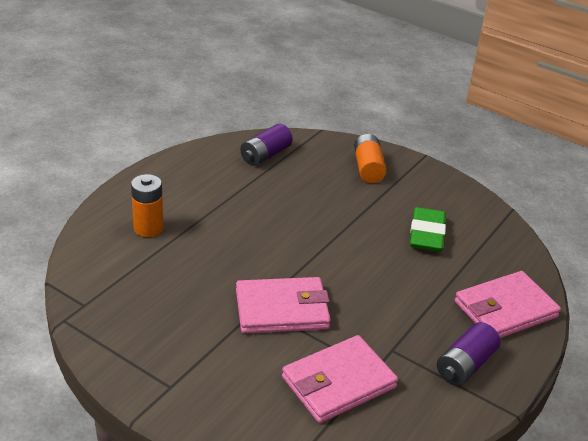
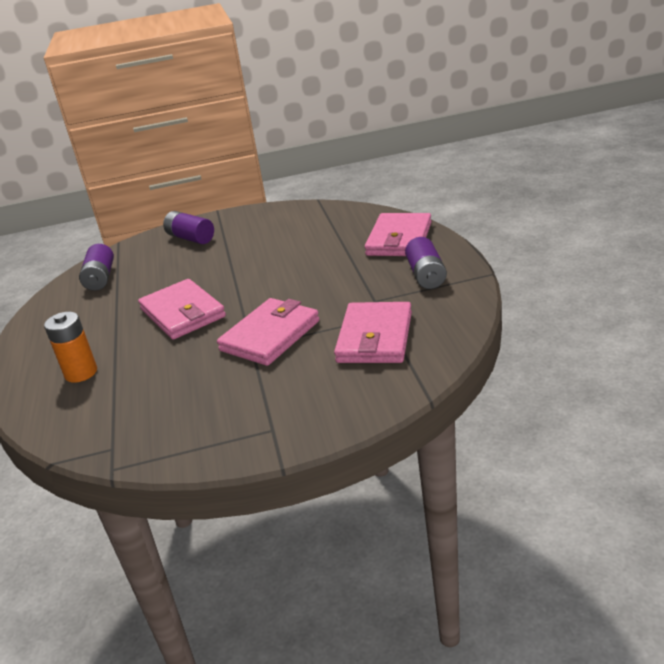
camera: 40 degrees left, 5 degrees down
orange battery [354,134,386,183] -> purple battery [163,211,214,244]
green eraser [410,207,446,252] -> none
none -> pink wallet [138,279,226,340]

